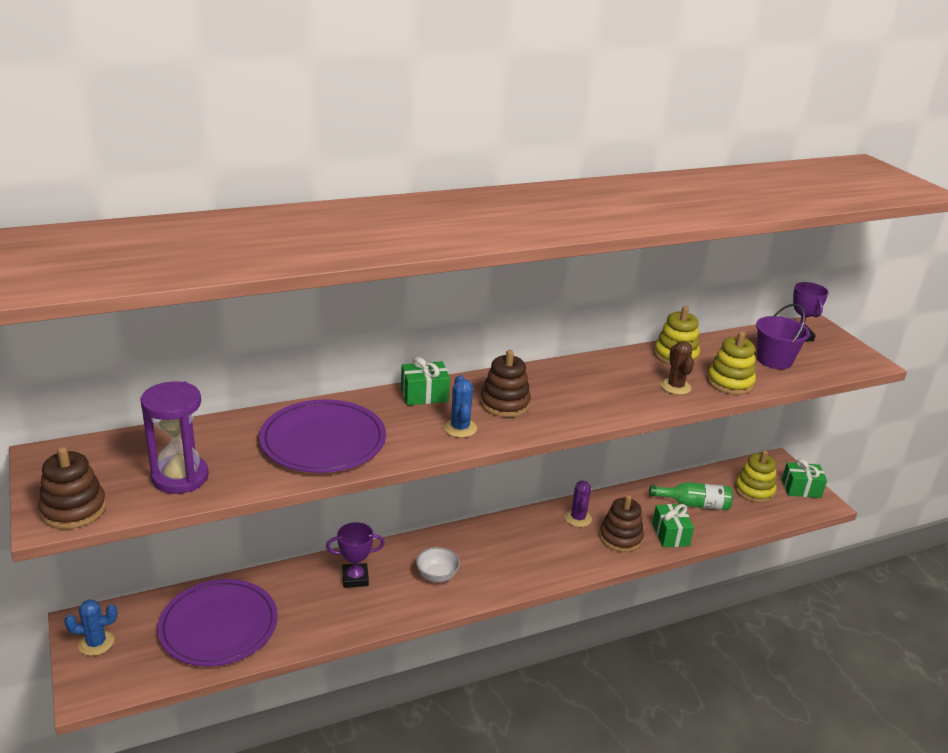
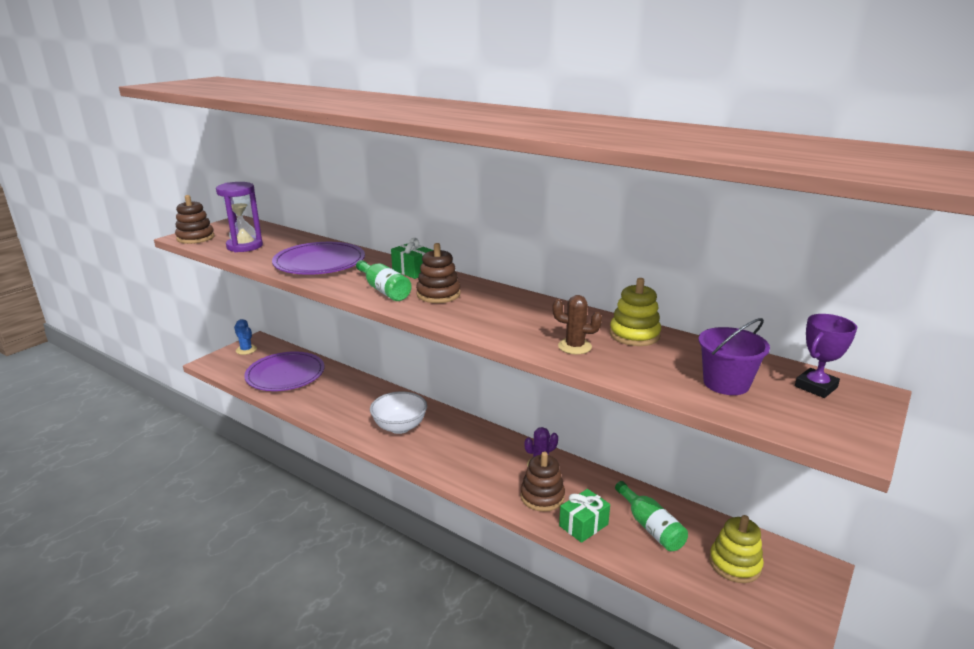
camera: 60 degrees right, 5 degrees down
purple trophy [326,522,385,588] -> none
white bowl [416,547,460,583] -> white bowl [370,391,427,434], size x1.57
blue cactus [443,375,477,438] -> green bottle [356,260,412,301]
brown cactus [660,341,694,395] -> brown cactus turned 60 degrees clockwise [552,295,602,354]
yellow stacking toy [707,332,756,395] -> none
green gift [782,458,827,498] -> none

